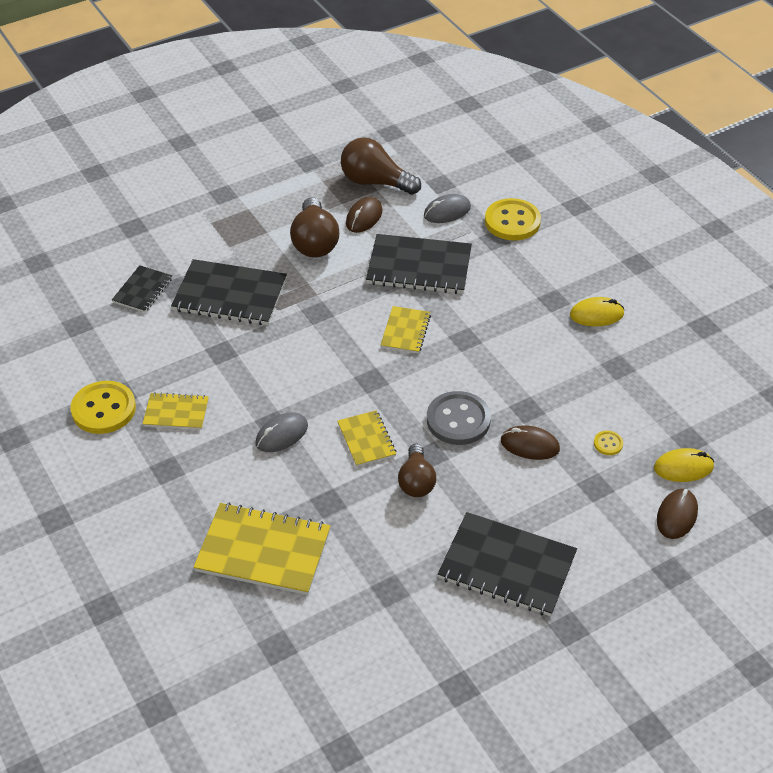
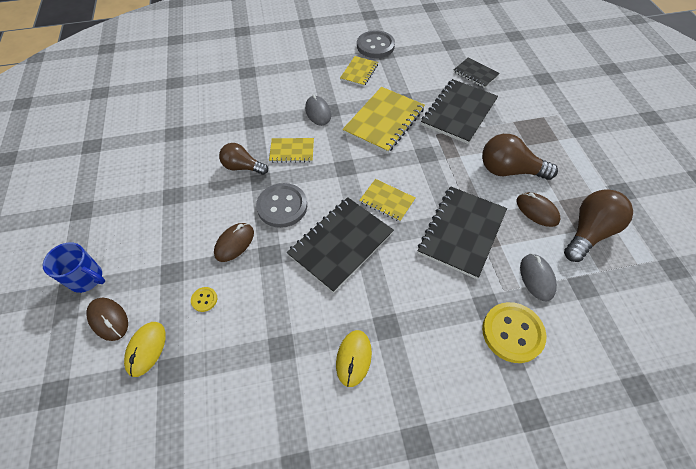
camera: 110 degrees right, 10 degrees up
yellow button [71,381,136,434] -> grey button [357,31,395,58]
yellow notebook [193,503,330,595] -> yellow notebook moved to [343,87,425,153]
black notebook [438,512,577,616] -> black notebook moved to [287,197,394,293]
none -> blue mug [43,242,105,293]

